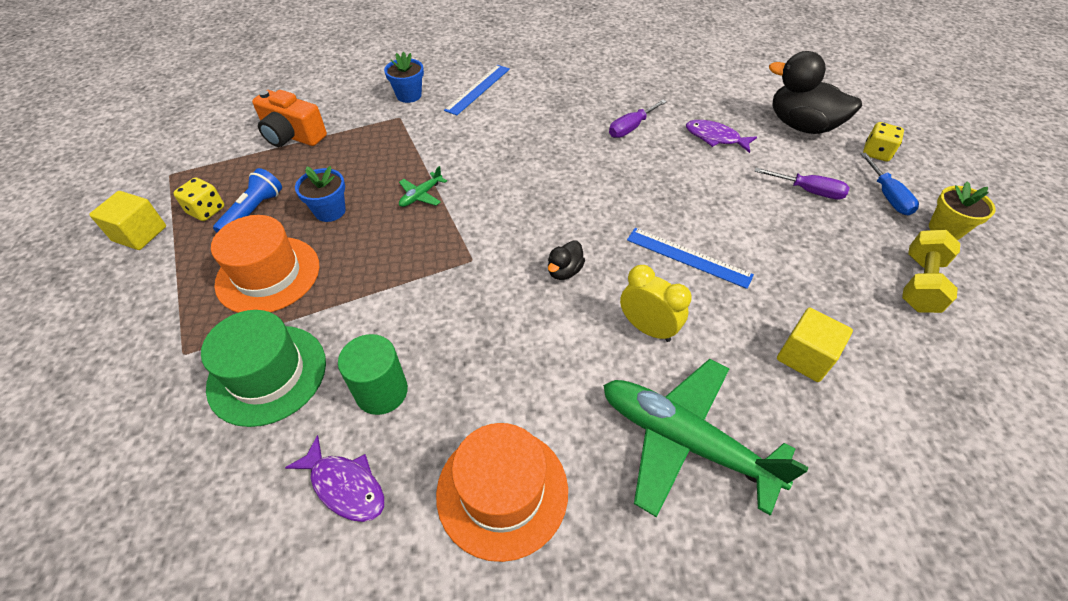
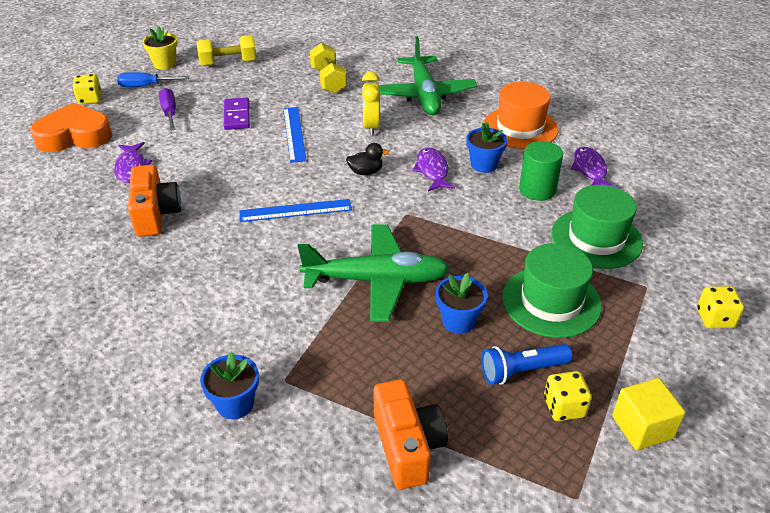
camera: 130 degrees left, 10 degrees down
orange hat [211,215,319,313] -> green hat [502,243,602,338]
green plane [399,166,447,207] -> green plane [298,224,450,322], size x2.41
blue ruler [444,65,510,115] -> blue ruler moved to [240,199,352,222]
purple screwdriver [609,100,667,138] -> orange camera [128,165,181,237]
black duck [769,51,862,134] -> orange heart [30,103,112,152]
yellow cube [777,308,853,382] -> yellow dumbbell [310,43,347,93]
blue screwdriver [860,153,919,216] -> blue screwdriver turned 135 degrees counterclockwise [117,72,189,87]
none -> purple domino [224,97,250,130]
none -> purple fish [413,147,455,191]
none -> blue flower pot [466,122,507,173]
none -> yellow dice [697,286,744,328]

